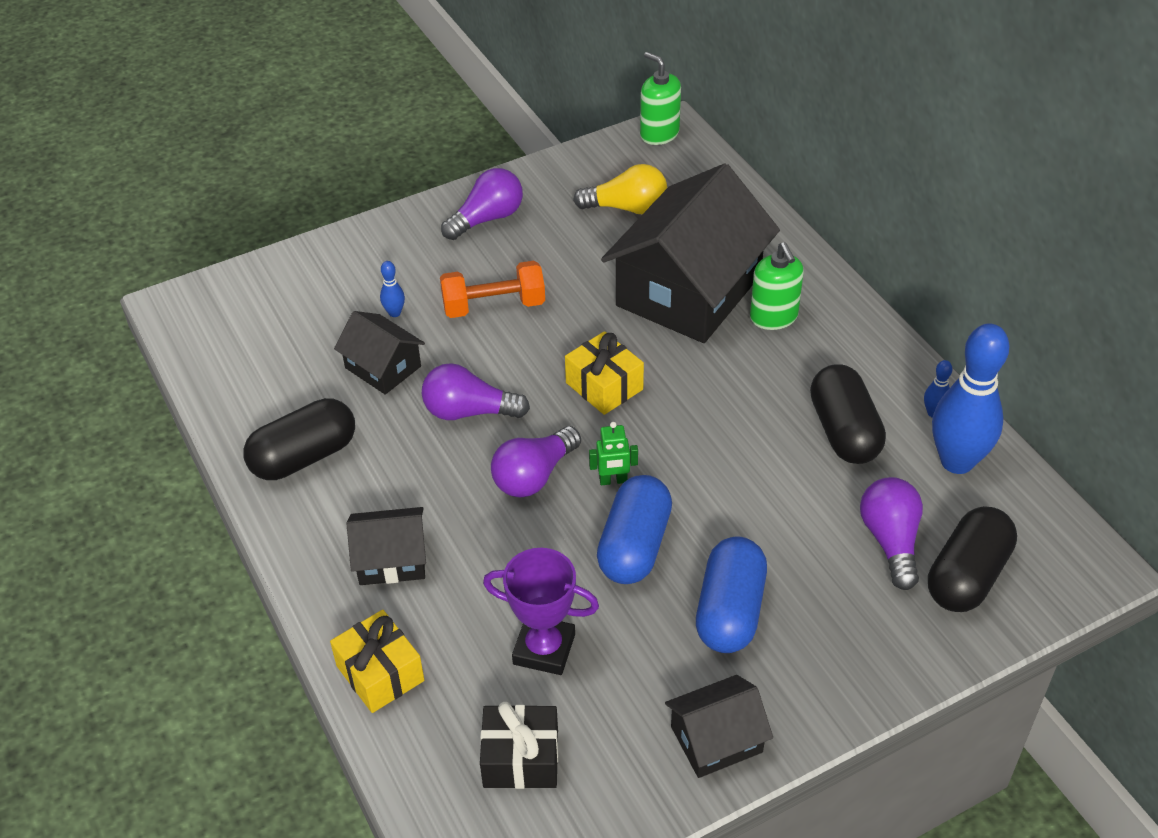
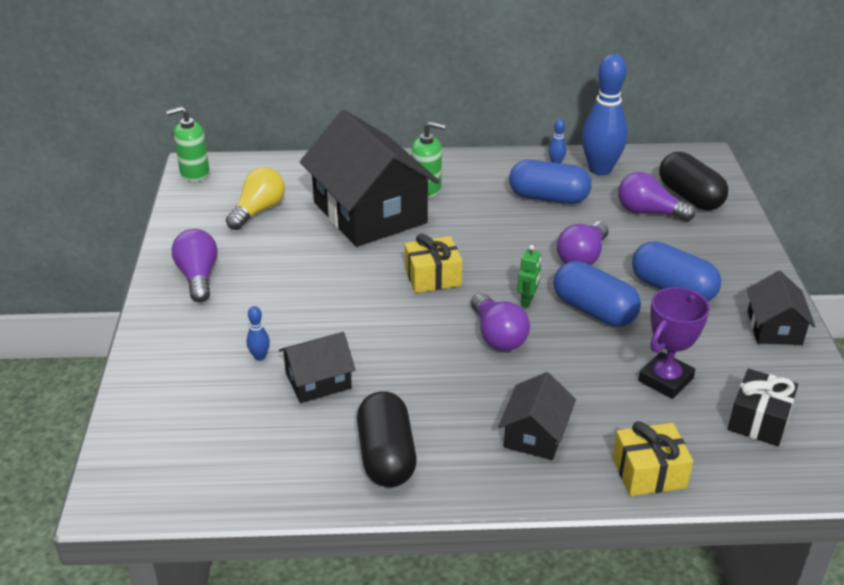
camera: 65 degrees left, 10 degrees down
purple light bulb [422,363,530,420] -> purple light bulb moved to [557,221,609,265]
orange dumbbell [440,261,545,318] -> none
black capsule [810,364,886,464] -> blue capsule [509,160,591,204]

